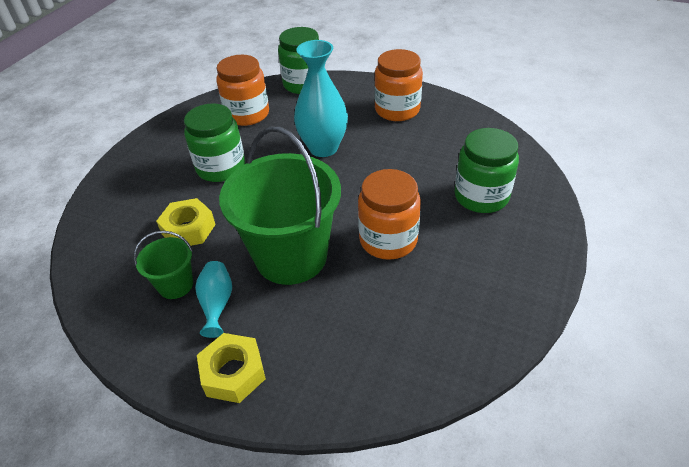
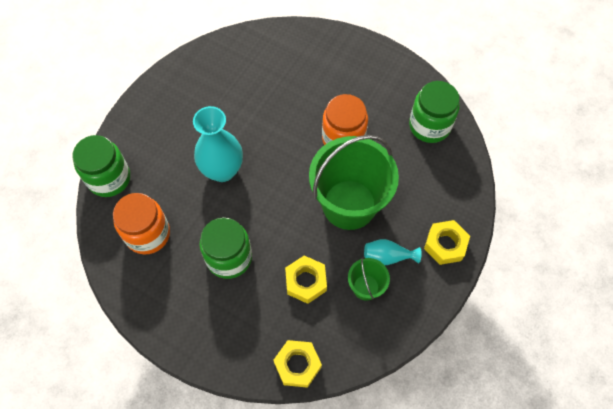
camera: 85 degrees left, 20 degrees up
orange jar [374,49,423,121] -> none
green jar [454,128,519,213] -> green jar moved to [409,81,460,143]
none -> yellow nut [273,340,322,388]

